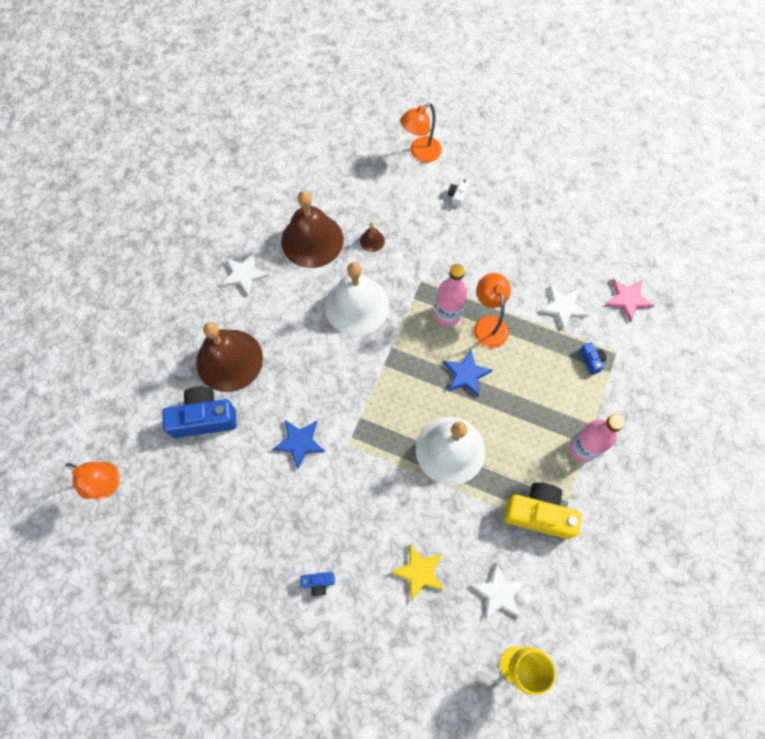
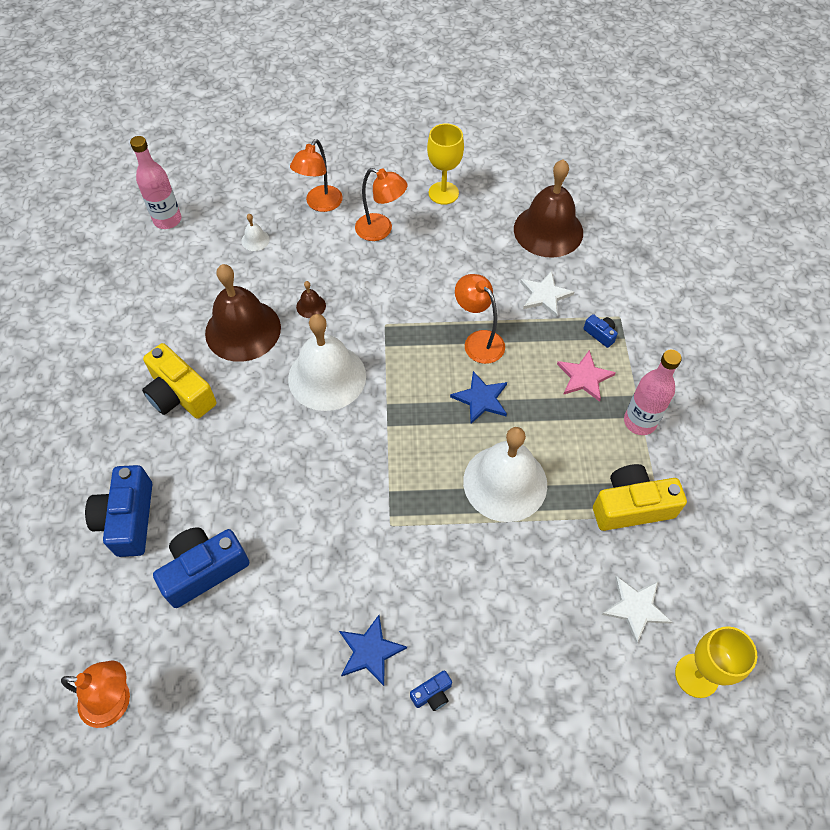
camera: 25 degrees left, 10 degrees down
brown bell [196,322,263,392] -> brown bell moved to [514,159,583,258]
white star [221,252,269,296] -> yellow camera [142,343,216,419]
blue star [273,420,325,470] -> blue star moved to [339,615,407,686]
yellow star [390,544,444,602] -> none
pink bottle [434,264,467,327] -> pink bottle moved to [130,136,181,229]
white camera [448,178,470,208] -> orange lamp [355,168,408,241]
pink star [605,279,654,322] -> pink star moved to [557,350,616,402]
none -> blue camera [85,465,152,557]
none -> white bell [241,214,270,251]
none -> yellow goblet [427,123,464,205]

